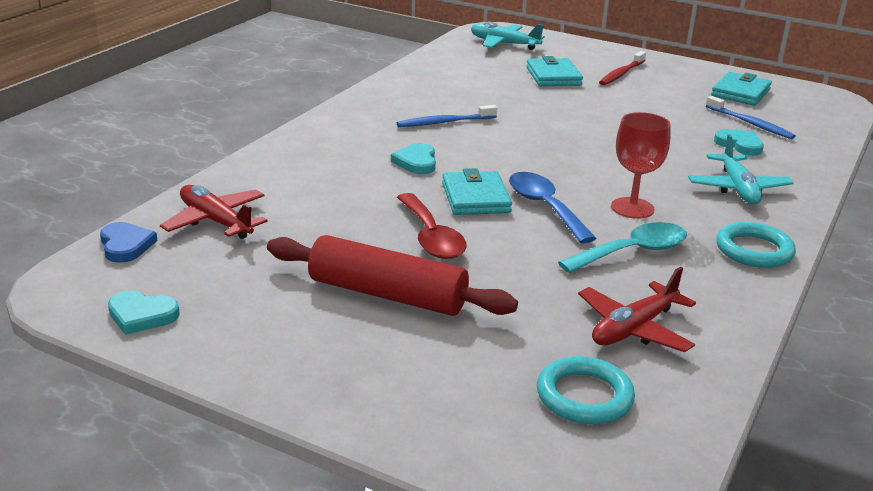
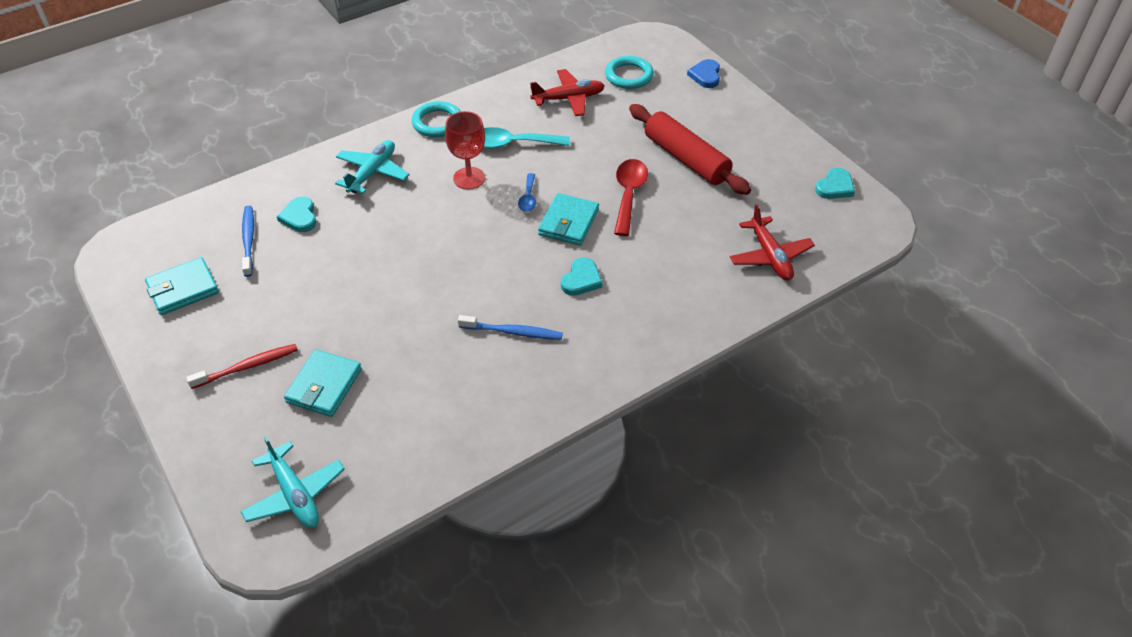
camera: 150 degrees left, 20 degrees up
blue heart [100,222,157,263] -> blue heart moved to [687,59,720,88]
turquoise heart [108,290,180,335] -> turquoise heart turned 90 degrees clockwise [815,168,855,199]
blue spoon [509,172,597,243] -> blue spoon [518,173,536,212], size x0.56

